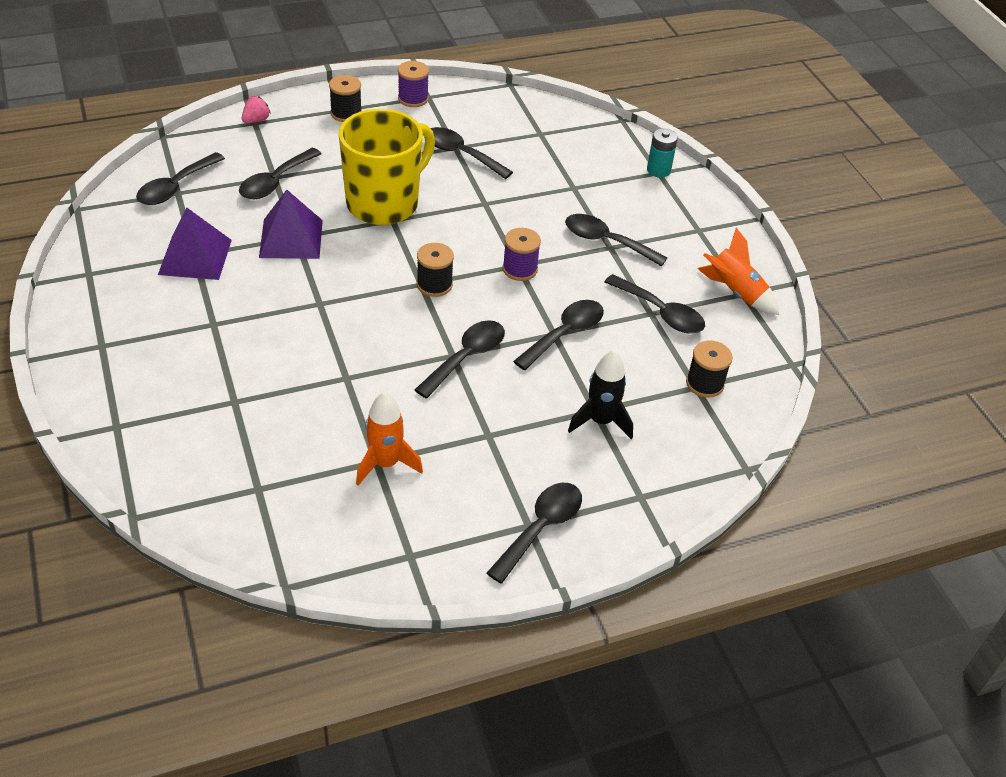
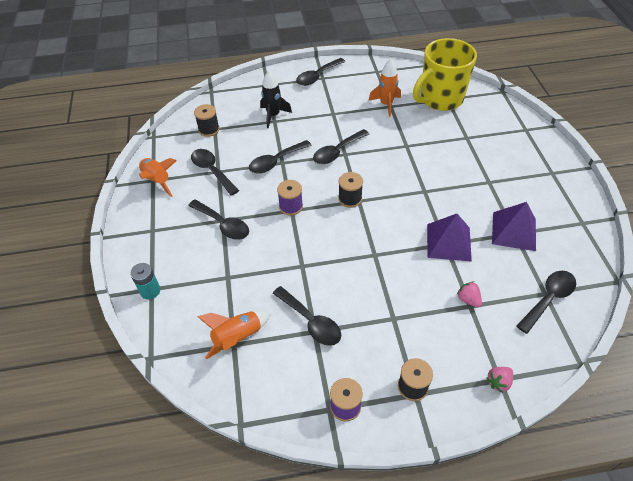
camera: 165 degrees left, 5 degrees up
black spoon [239,148,322,199] -> pink strawberry [457,282,482,307]
yellow mug [339,109,435,225] -> yellow mug moved to [413,38,477,111]
none -> orange rocket [197,311,270,359]

